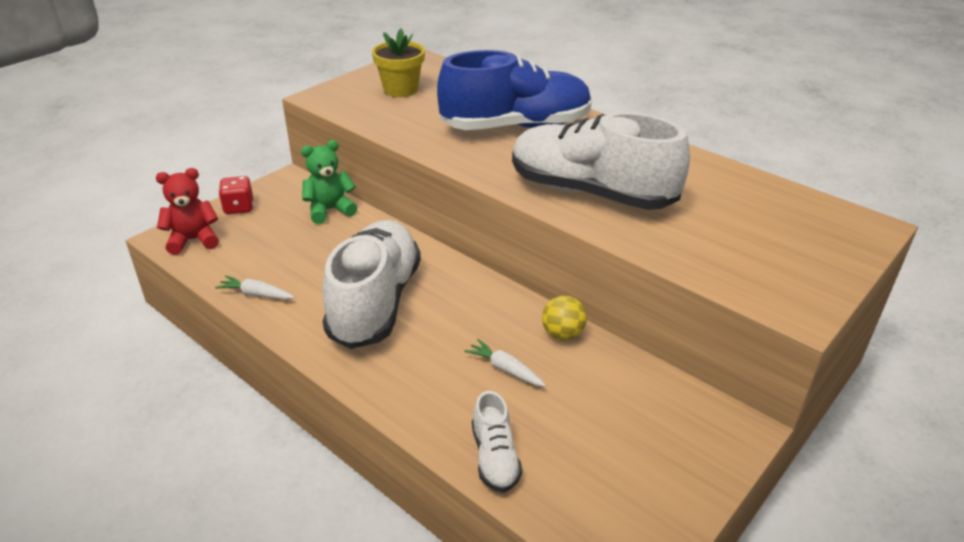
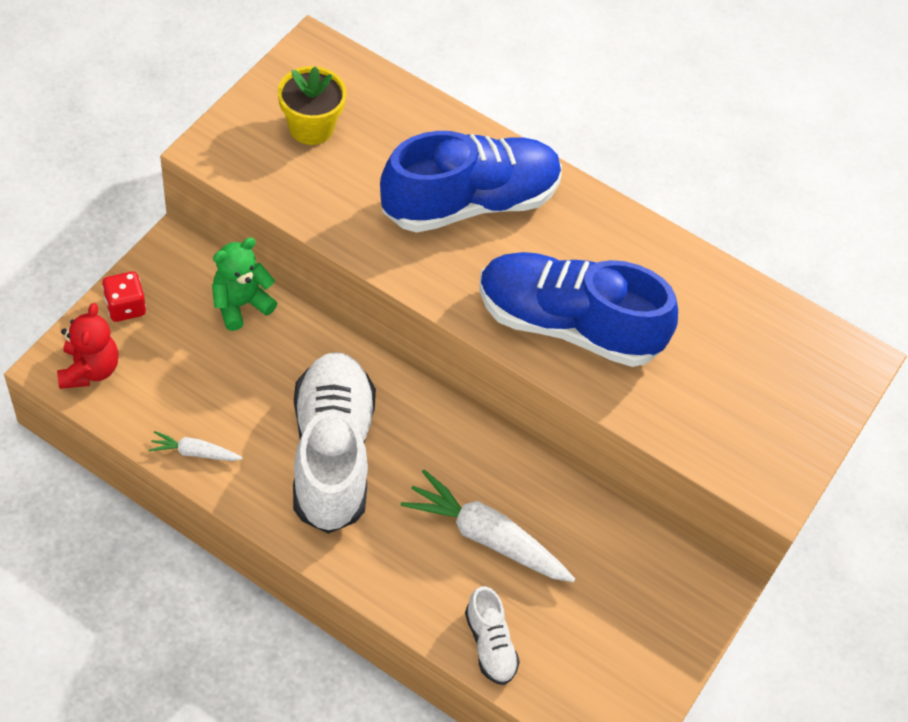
camera: 15 degrees left, 20 degrees up
red teddy bear [156,168,219,255] -> red teddy bear turned 120 degrees clockwise [57,303,119,389]
white carrot [464,339,546,387] -> white carrot [401,470,575,582], size x1.99
white shoe [512,112,690,210] -> blue shoe [479,252,678,367]
yellow ball [542,296,587,340] -> none

